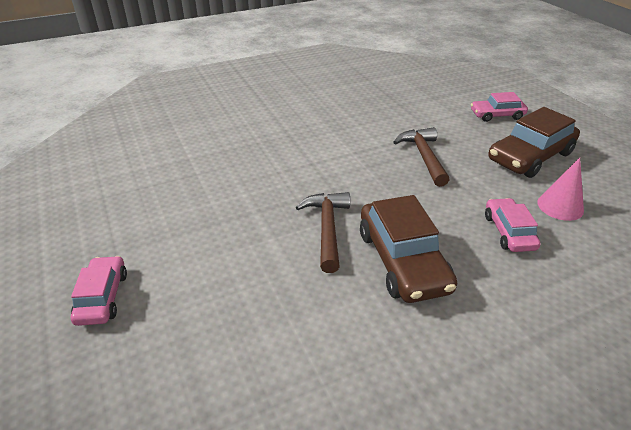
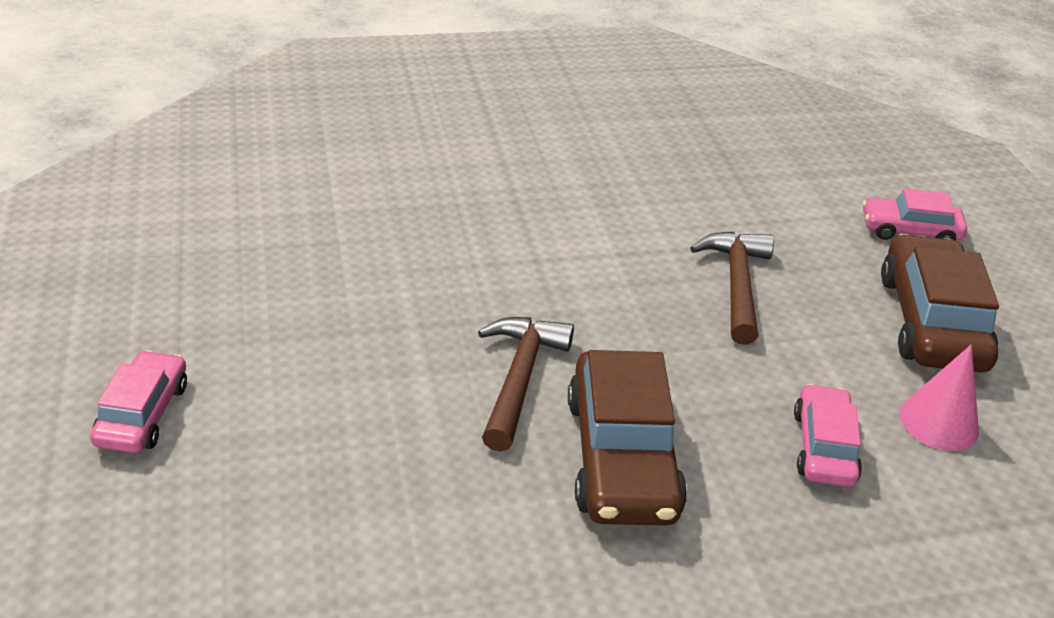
camera: 10 degrees right, 0 degrees up
brown car [488,107,580,178] -> brown car turned 120 degrees clockwise [881,234,999,373]

